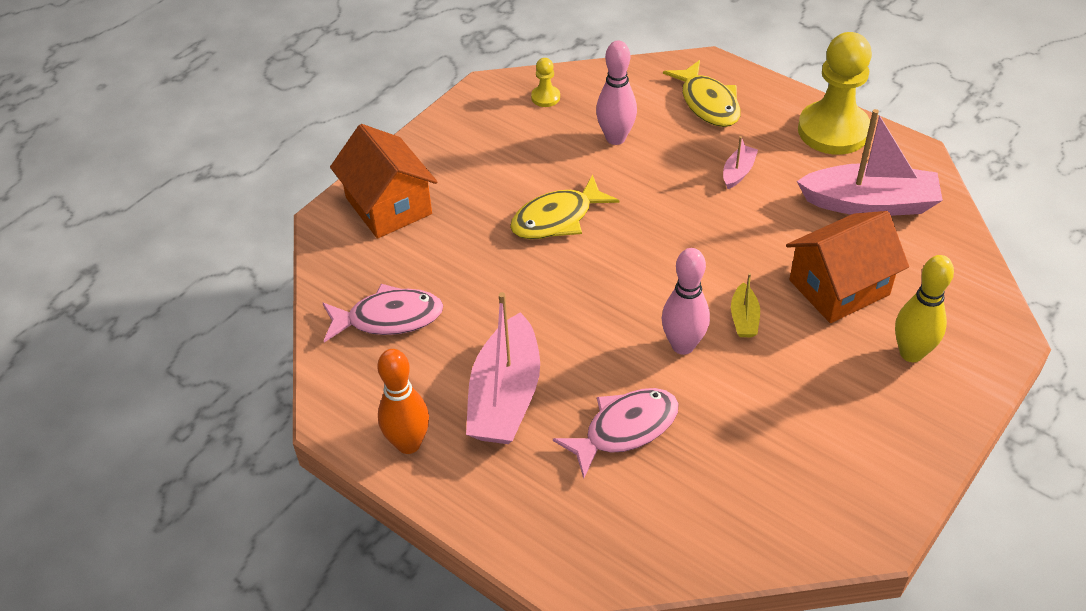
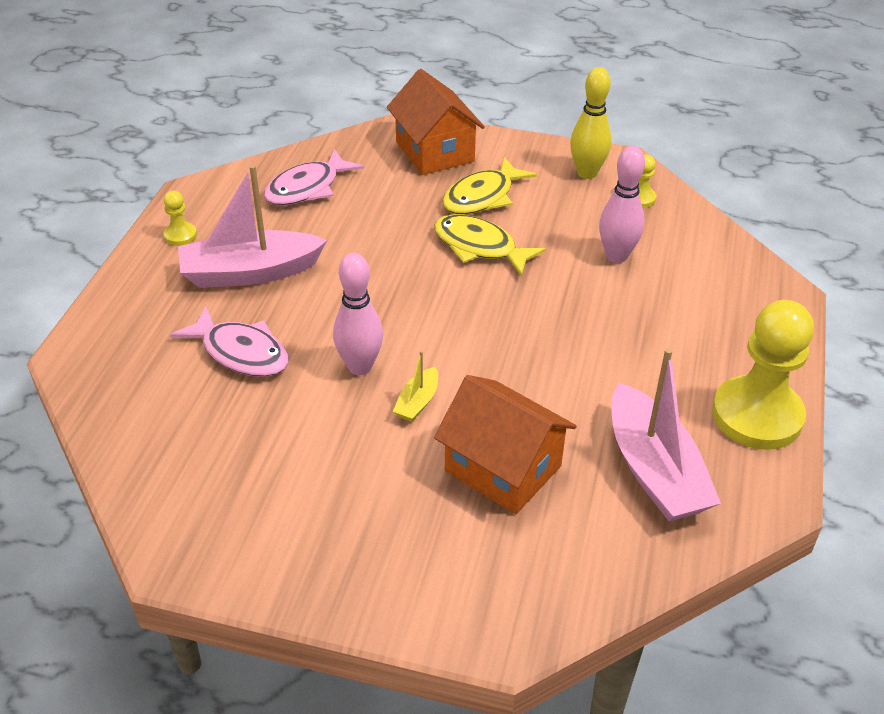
camera: 65 degrees right, 5 degrees down
pink fish [323,284,443,343] -> pink fish turned 75 degrees clockwise [264,149,364,205]
orange house [330,124,437,239] -> orange house turned 60 degrees counterclockwise [387,69,485,175]
orange bowling pin [378,349,429,454] -> yellow pawn [163,191,197,246]
yellow fish [663,60,741,127] -> yellow fish moved to [443,157,537,215]
pink boat [723,136,758,189] -> none
yellow boat [731,273,760,337] -> yellow boat turned 45 degrees counterclockwise [393,351,438,422]
yellow bowling pin [895,255,954,362] -> yellow bowling pin moved to [570,67,611,179]

